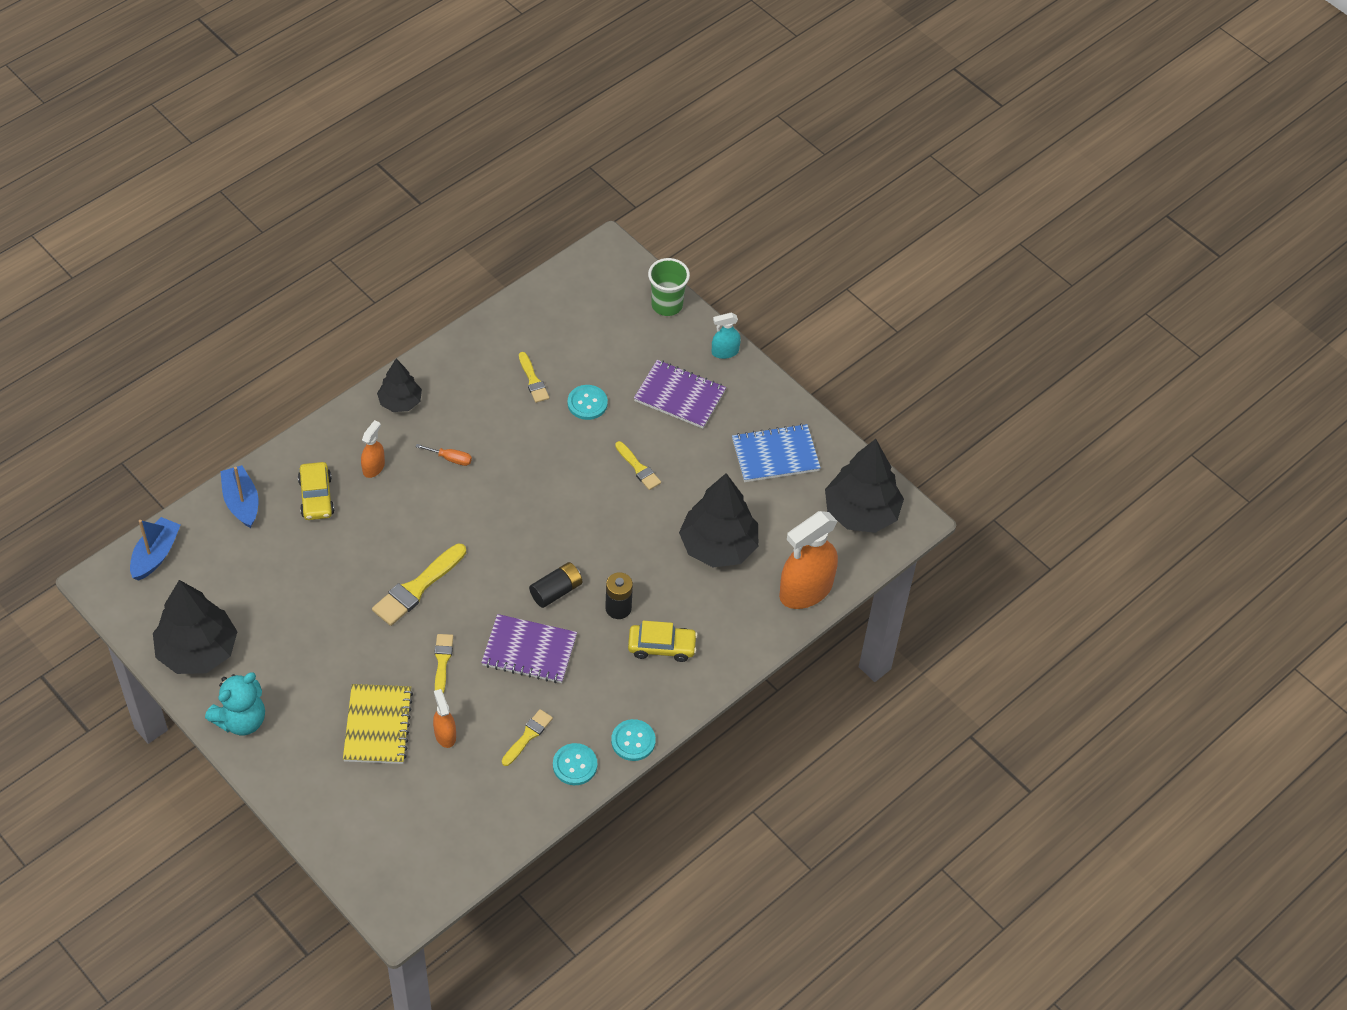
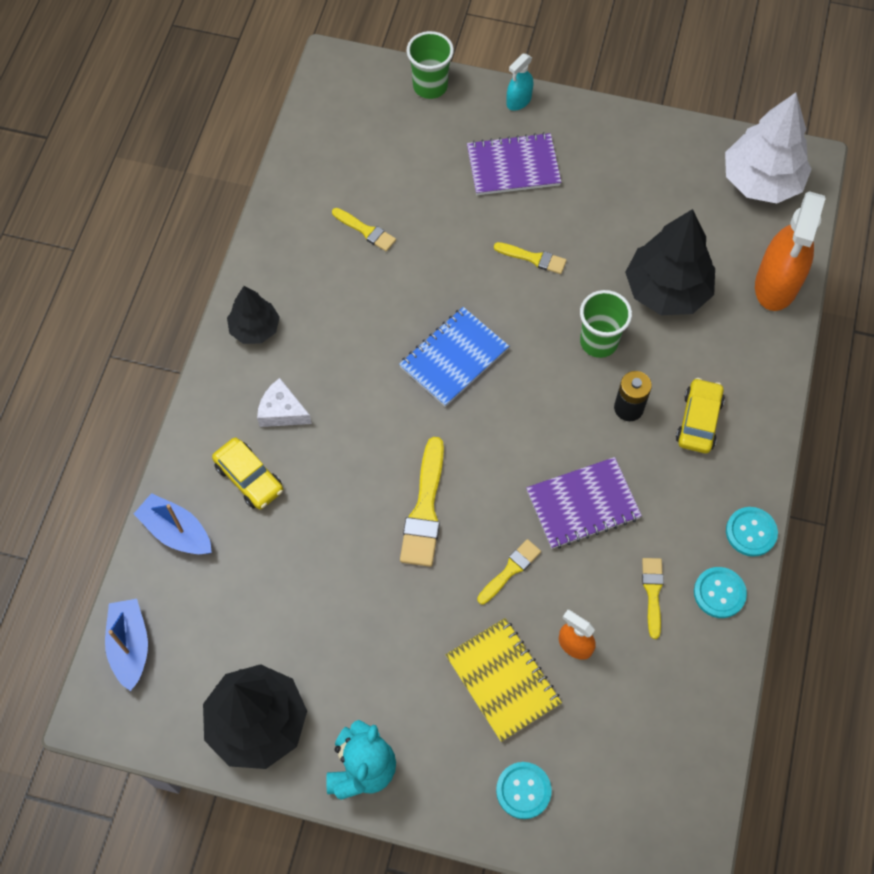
camera: 30 degrees left, 10 degrees up
orange spray bottle [361,420,385,478] -> white cheese [257,378,312,427]
orange screwdriver [415,444,472,466] -> none
yellow brush [435,634,453,693] -> yellow brush turned 75 degrees clockwise [477,539,541,605]
black battery [529,562,582,608] -> none
turquoise button [568,385,608,420] -> turquoise button moved to [496,762,552,819]
yellow car [628,621,698,662] -> yellow car turned 45 degrees counterclockwise [676,378,725,453]
blue notebook [732,424,821,482] -> blue notebook moved to [399,307,509,407]
black tree [825,439,904,533] -> white tree [725,93,812,203]
none -> green cup [580,290,632,358]

